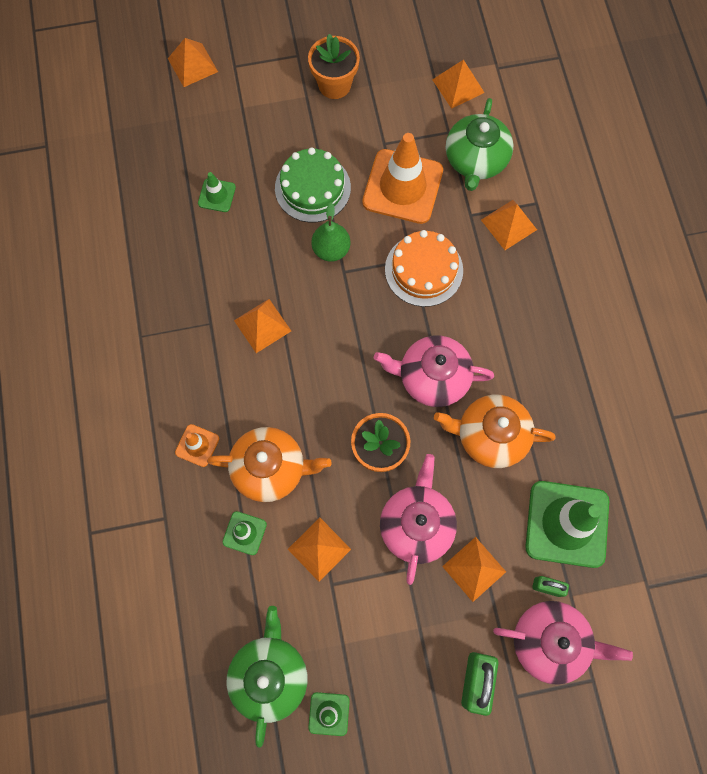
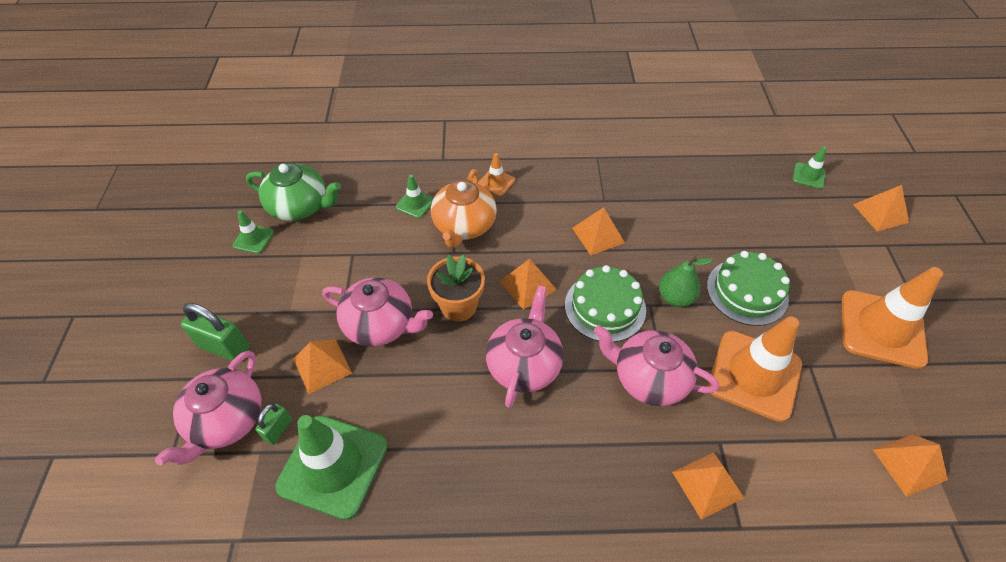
camera: 100 degrees right, 20 degrees down
green traffic cone [198,172,236,212] -> green traffic cone moved to [792,147,827,189]
orange pyramid [288,517,351,582] -> orange pyramid moved to [499,259,557,310]
orange flower pot [308,34,360,99] -> orange traffic cone [842,267,943,369]
orange cake [385,230,463,307] -> pink teapot [594,325,719,406]
orange teapot [434,395,556,468] -> none
green teapot [446,98,513,191] -> none
none -> green cake [565,265,646,342]

